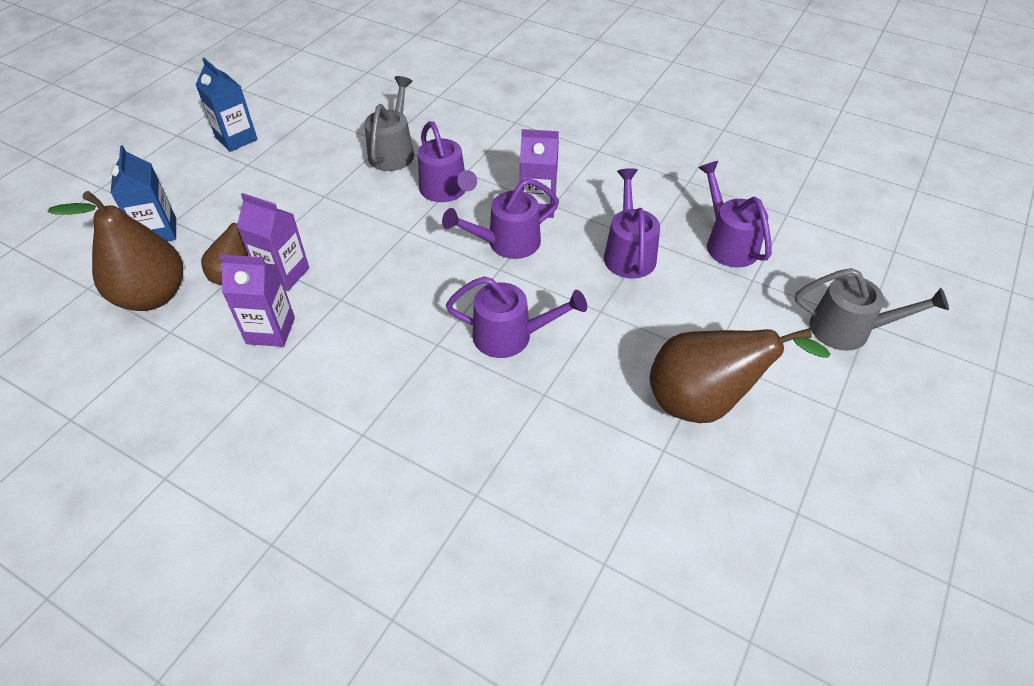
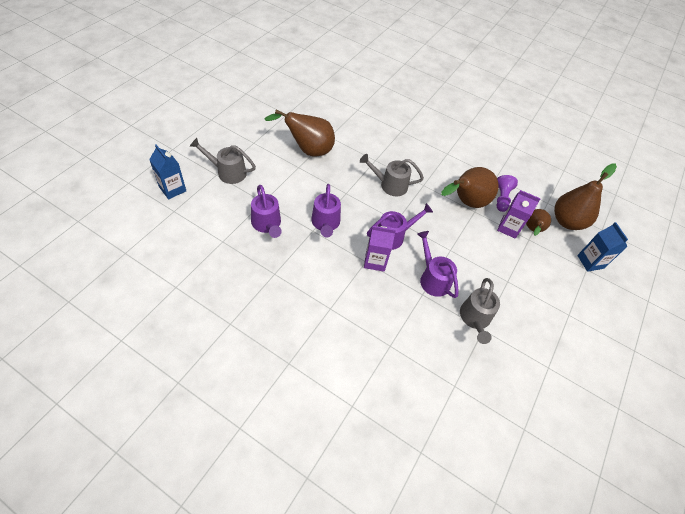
camera: 175 degrees right, 5 degrees up
blue carton [196,58,257,152] -> blue carton moved to [149,144,186,199]
purple carton [220,255,295,347] -> purple pawn [496,175,518,212]
purple watering can [446,276,587,358] -> grey watering can [360,154,424,196]
none -> brown pear [441,167,499,208]

